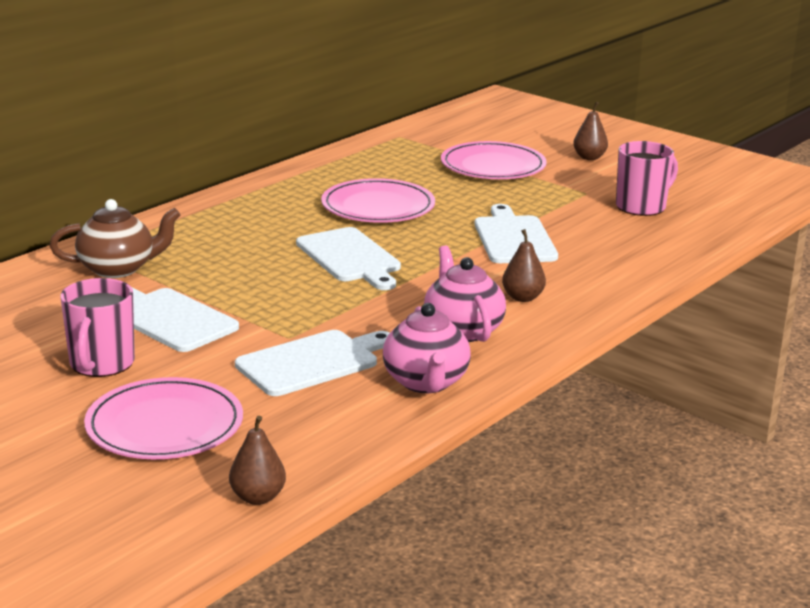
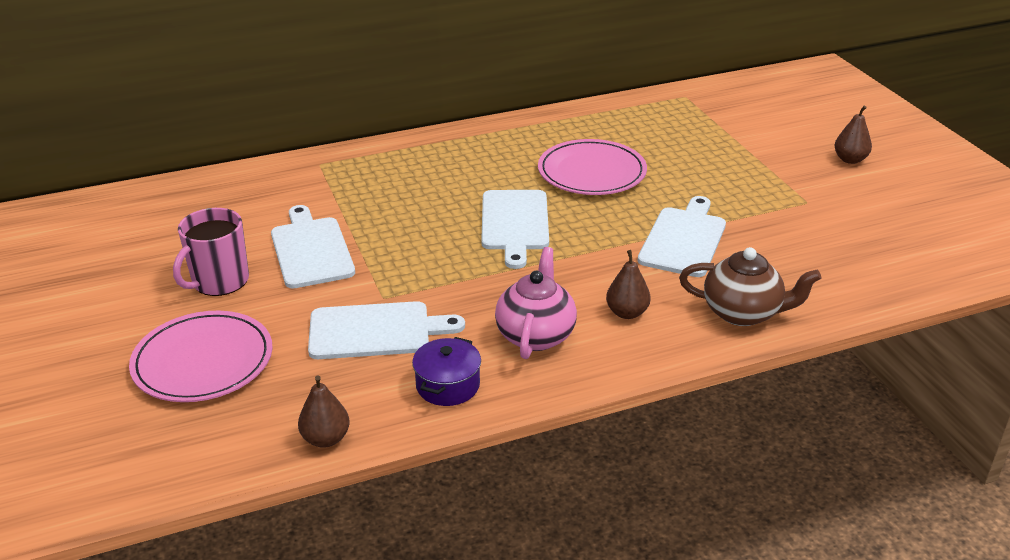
camera: 30 degrees right, 10 degrees up
brown teapot [50,199,180,278] -> brown teapot moved to [679,247,821,326]
brown pear [229,416,286,505] -> brown pear moved to [298,376,350,448]
pink teapot [383,303,471,393] -> purple pot [412,337,481,406]
pink plate [441,141,547,179] -> none
pink mug [616,141,678,216] -> none

